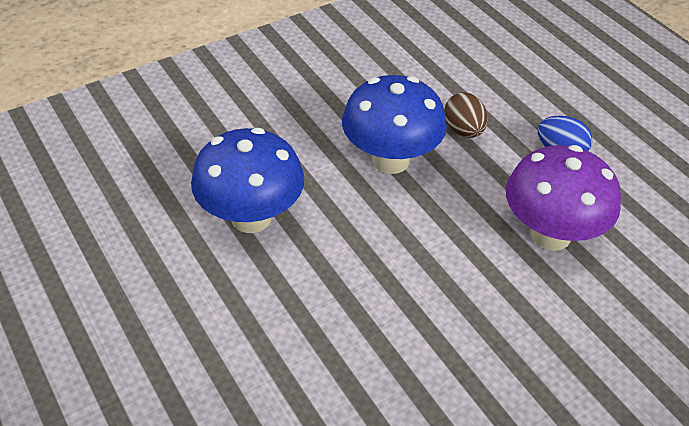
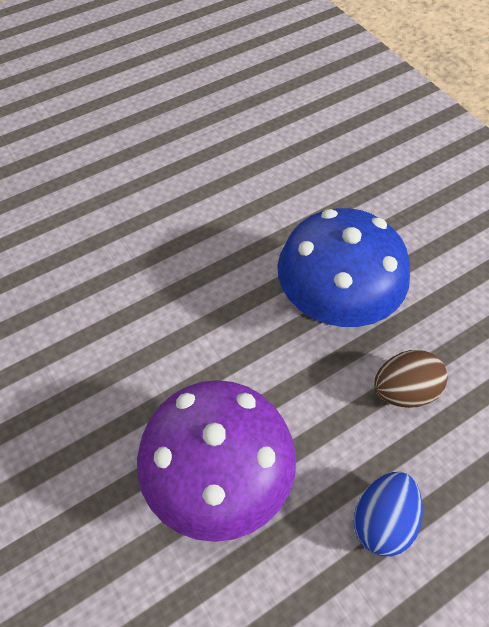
camera: 90 degrees right, 10 degrees up
blue mushroom [191,128,304,233] -> none

